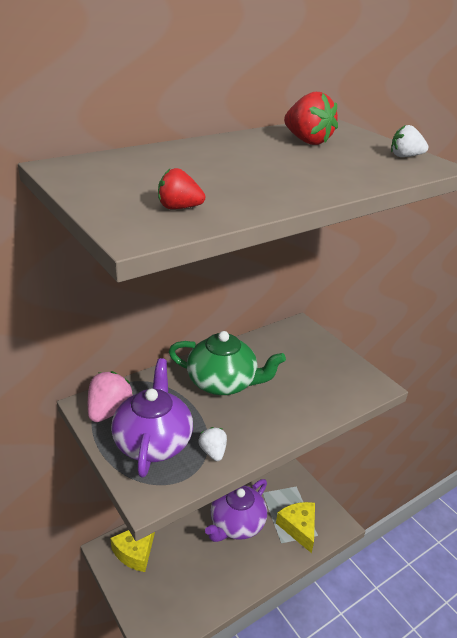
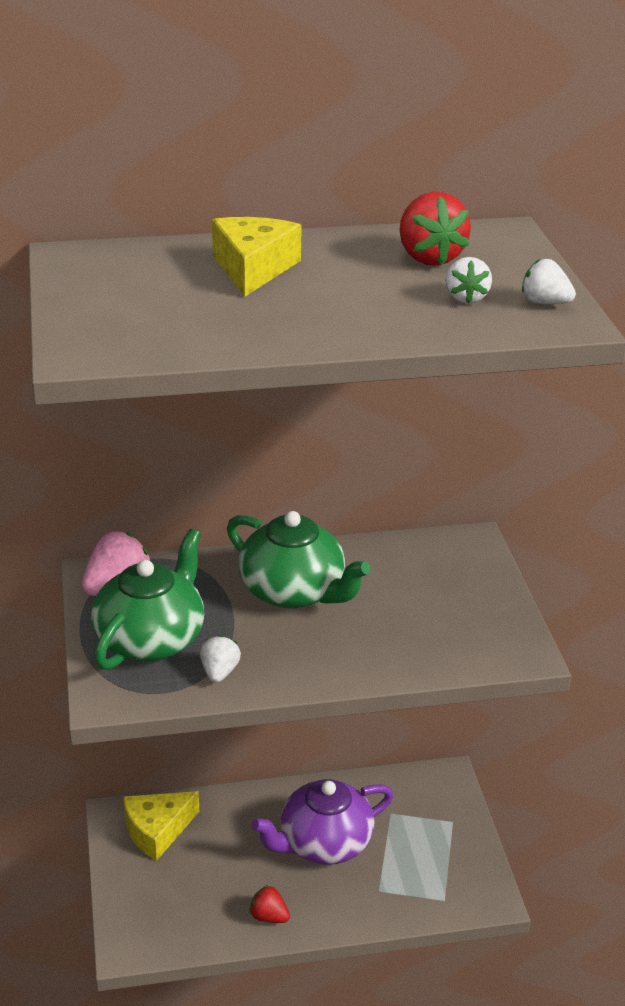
camera: 25 degrees right, 0 degrees up
purple teapot [111,358,193,477] -> green teapot [91,529,204,670]
red strawberry [158,168,205,209] -> red strawberry moved to [249,885,290,923]
yellow cheese [276,502,315,553] -> yellow cheese moved to [212,217,302,296]
none -> white strawberry [446,257,492,304]

